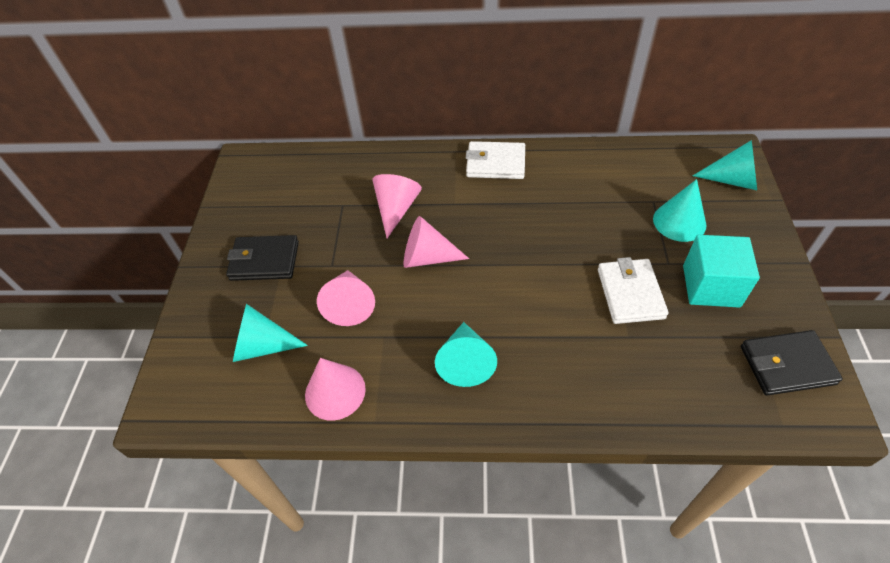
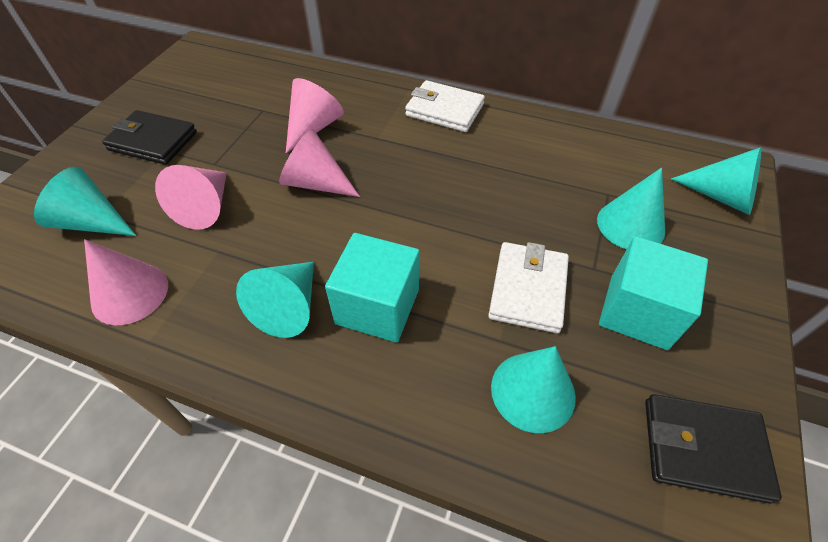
camera: 15 degrees right, 0 degrees up
none -> turquoise cube [325,233,420,342]
none -> turquoise cone [491,346,576,433]

